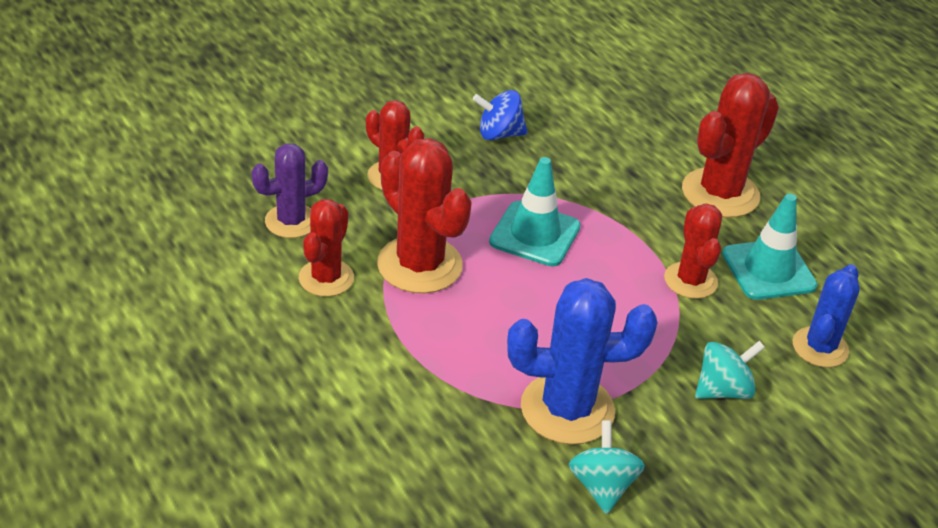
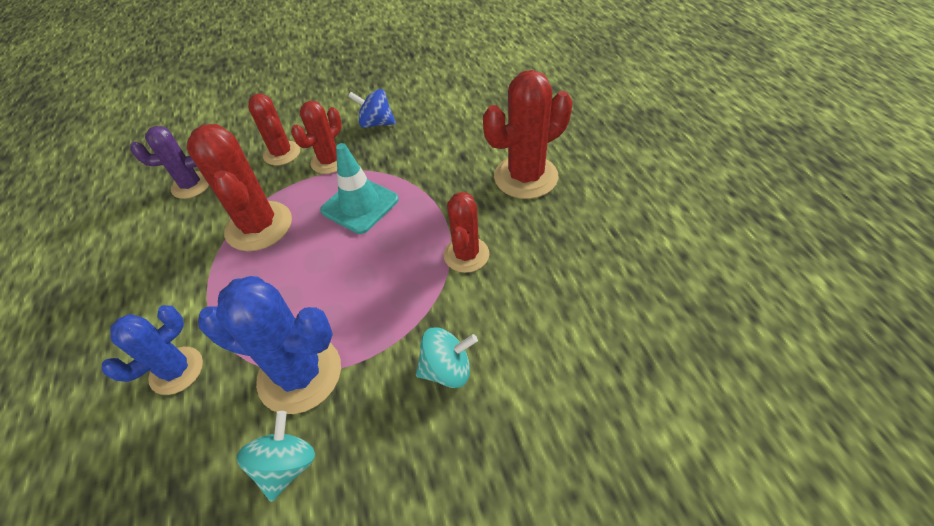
camera: 20 degrees right, 10 degrees up
red cactus [299,199,354,297] -> red cactus moved to [291,101,342,174]
turquoise traffic cone [722,193,818,300] -> none
blue cactus [793,264,859,367] -> blue cactus moved to [102,305,203,395]

